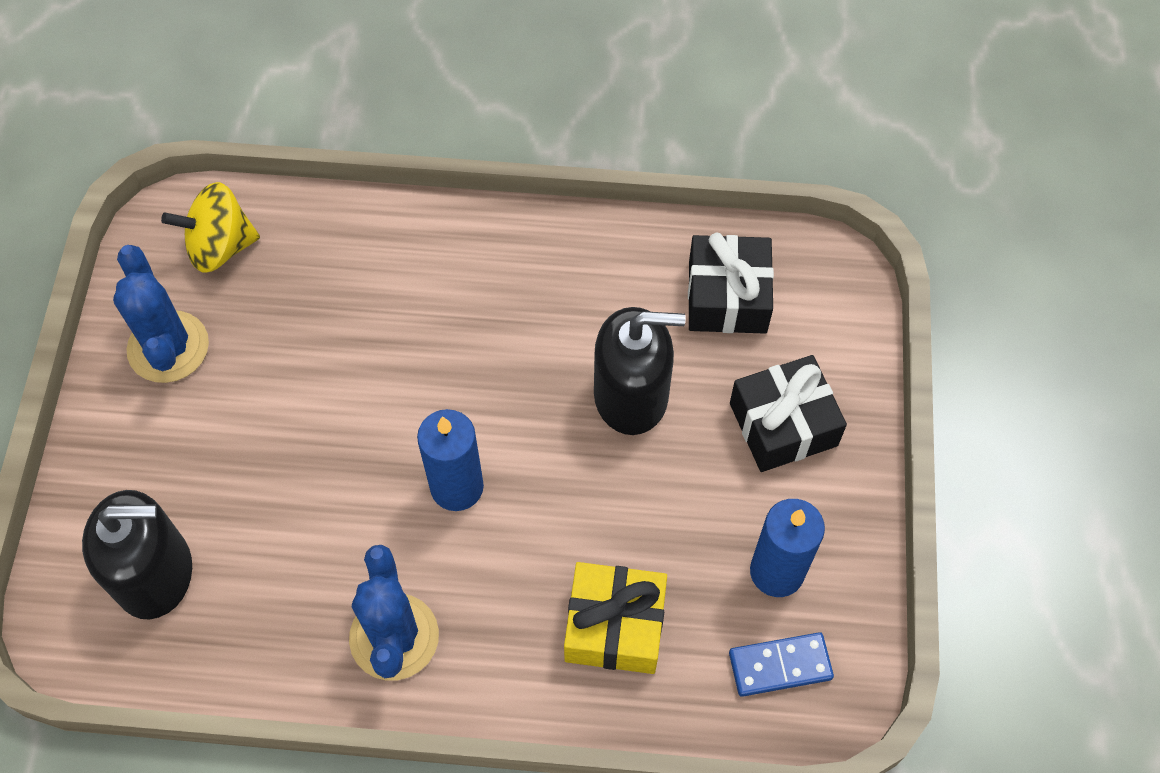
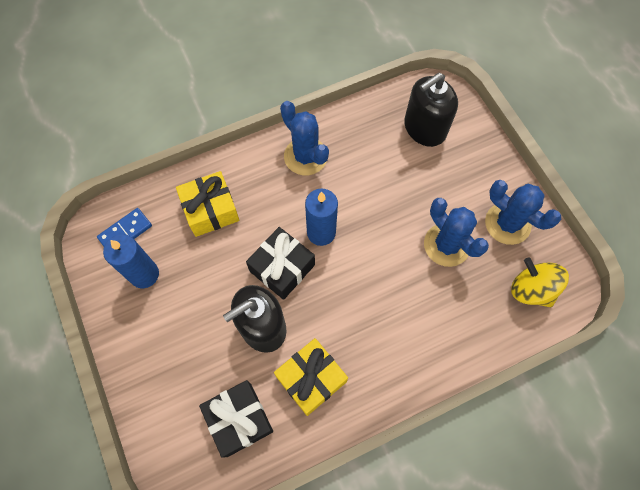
camera: 150 degrees right, 5 degrees up
yellow spinning top [161,182,260,273] -> yellow spinning top turned 90 degrees counterclockwise [511,257,569,307]
black gift [730,355,847,472] -> black gift moved to [246,227,315,300]
none -> yellow gift [274,338,348,416]
none -> blue cactus [424,198,489,267]

